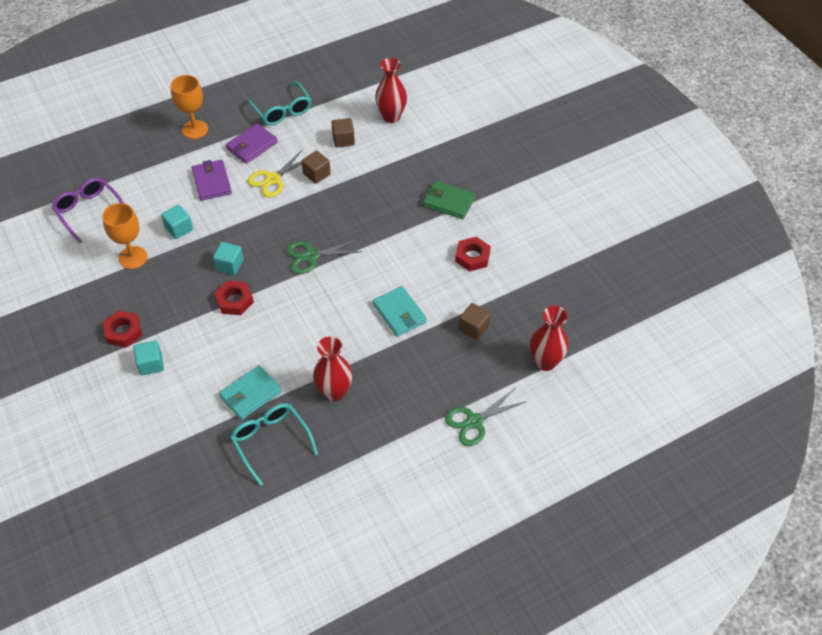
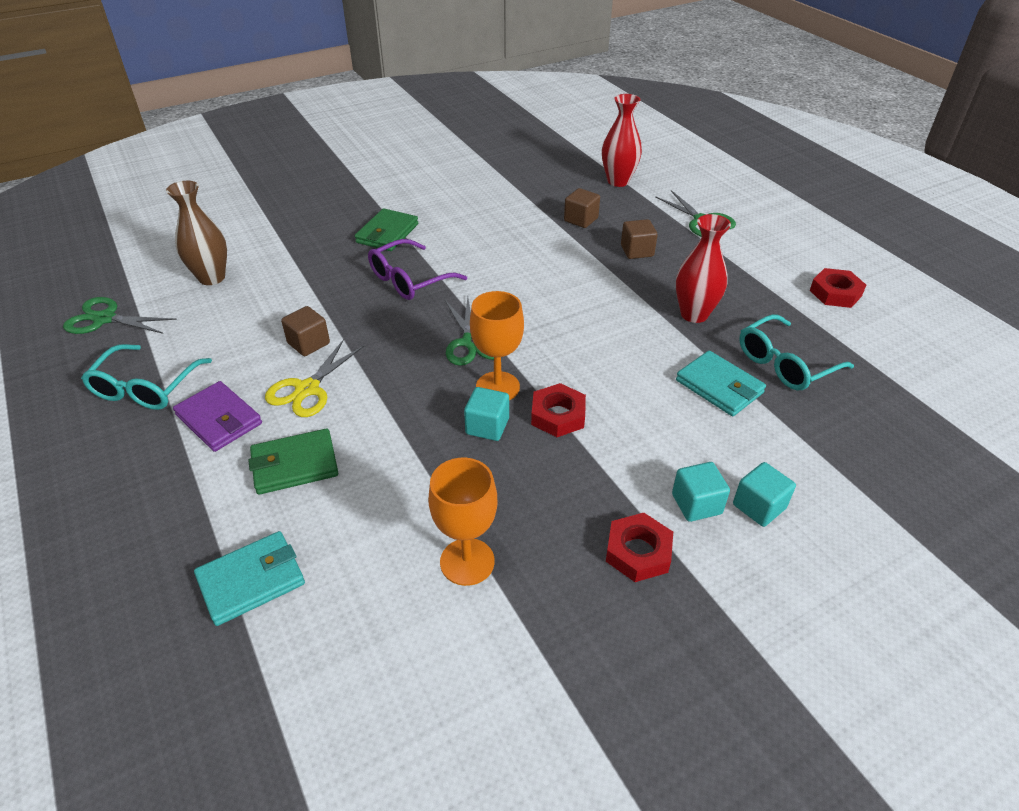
camera: 90 degrees left, 10 degrees down
purple glasses [52,178,124,243] -> purple glasses moved to [368,239,467,300]
turquoise cube [161,205,193,239] -> turquoise cube moved to [733,462,796,527]
orange goblet [171,75,208,139] -> orange goblet moved to [470,291,524,400]
purple wallet [192,160,232,201] -> green wallet [248,429,338,495]
turquoise glasses [246,82,311,125] -> turquoise glasses turned 135 degrees clockwise [81,344,212,410]
yellow scissors [248,149,303,198] -> yellow scissors turned 75 degrees clockwise [265,339,365,417]
brown cube [331,118,355,147] -> brown cube moved to [621,219,658,259]
turquoise wallet [373,286,427,337] -> turquoise wallet moved to [194,531,305,626]
red vase [375,58,407,123] -> brown vase [166,181,227,285]
red nut [455,237,491,272] -> red nut moved to [810,268,866,308]
none -> green scissors [63,297,177,334]

